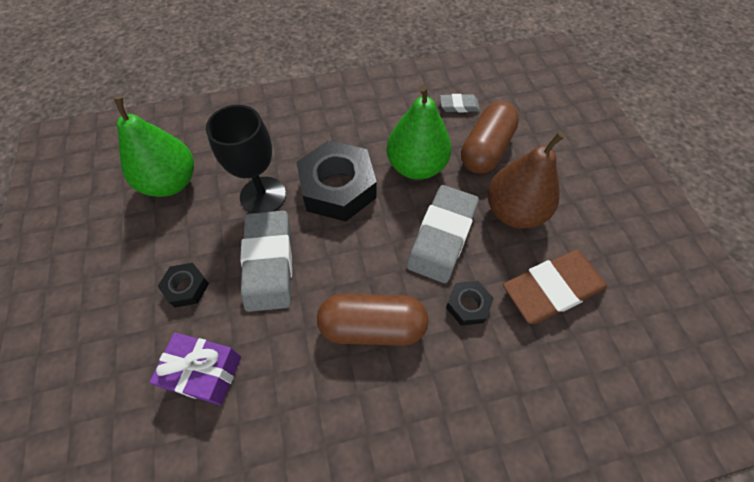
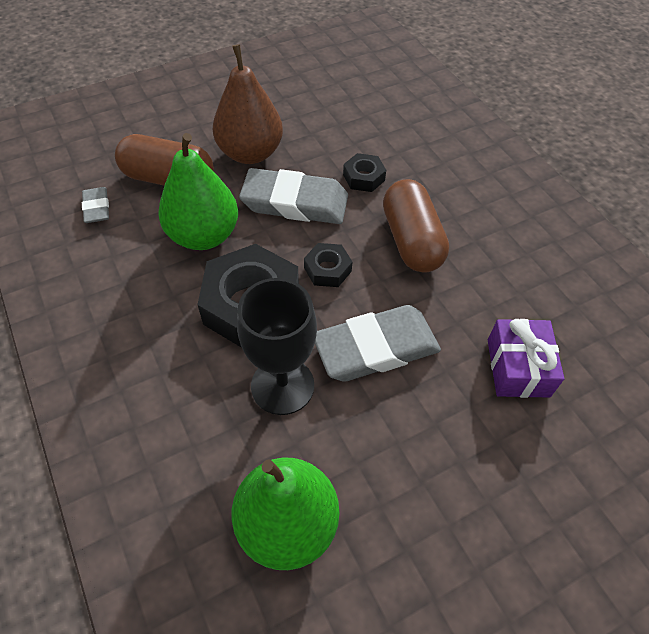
camera: 105 degrees left, 5 degrees down
black nut [158,263,209,308] -> black nut moved to [304,243,352,287]
brown eraser [503,250,607,324] -> none

